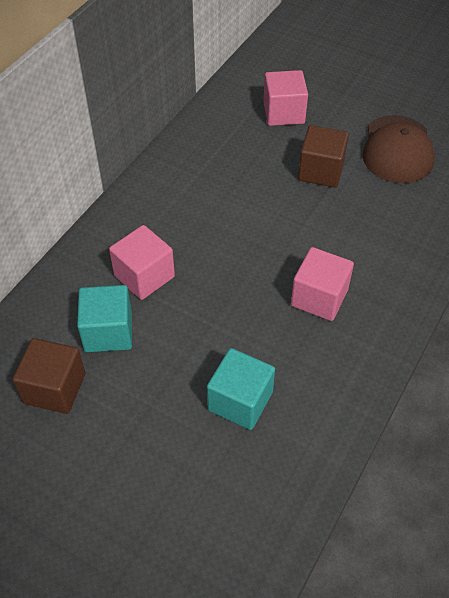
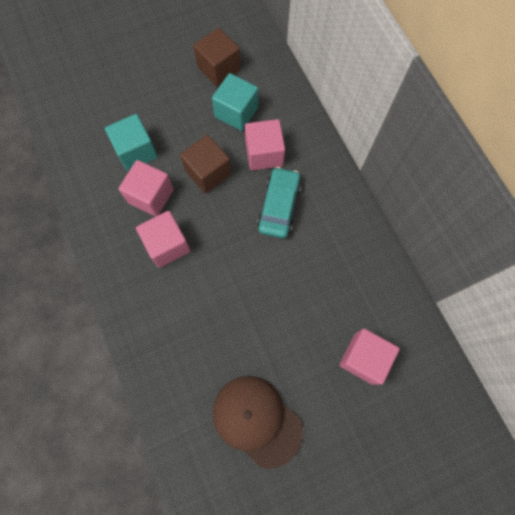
camera: 125 degrees right, 20 degrees up
brown cube [298,125,349,188] -> brown cube moved to [180,135,231,193]
none -> pink cube [118,160,174,217]
none -> turquoise car [257,167,301,238]

